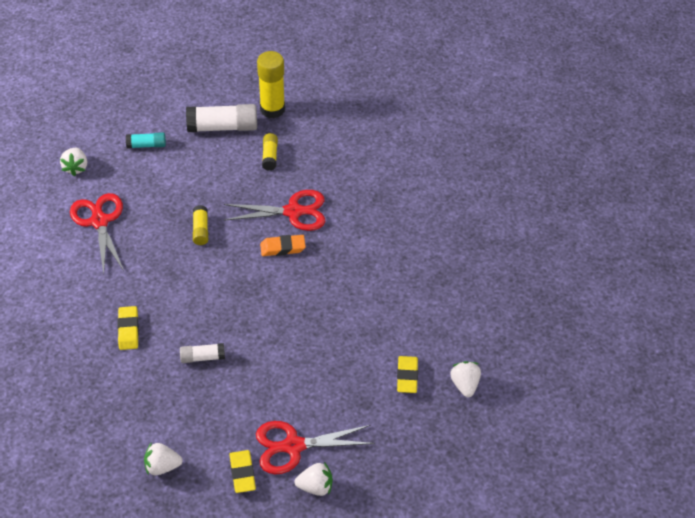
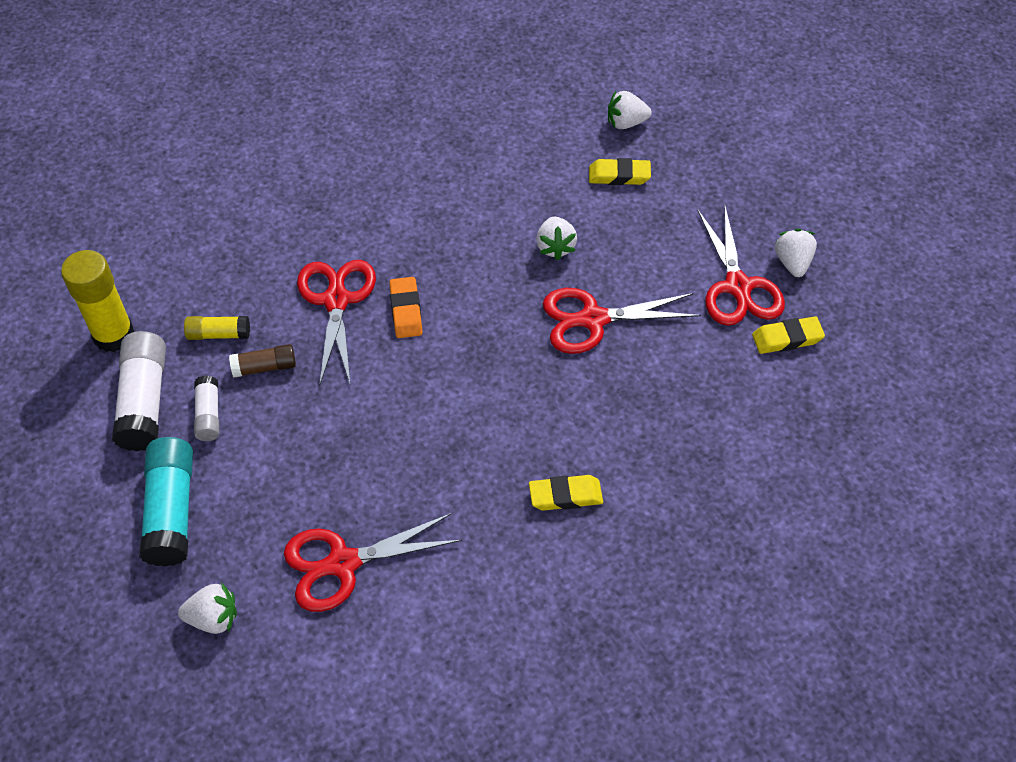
camera: 90 degrees left, 5 degrees up
turquoise glue stick [126,132,166,149] -> turquoise glue stick [139,437,193,567], size x1.82
white strawberry [144,442,182,475] -> white strawberry moved to [536,217,577,260]
white glue stick [180,343,225,363] -> white glue stick moved to [194,376,219,441]
yellow glue stick [193,205,208,245] -> none
none -> brown glue stick [229,344,296,378]
none -> red scissors [543,288,701,354]

